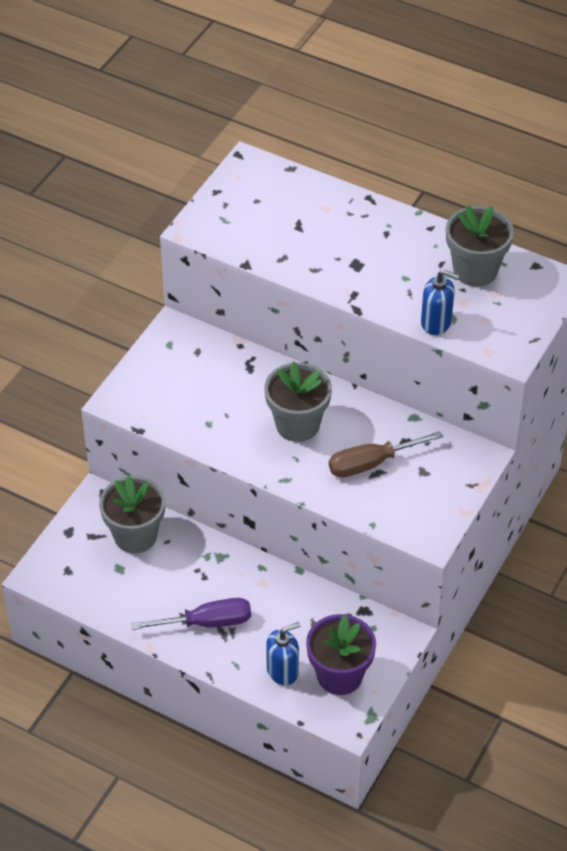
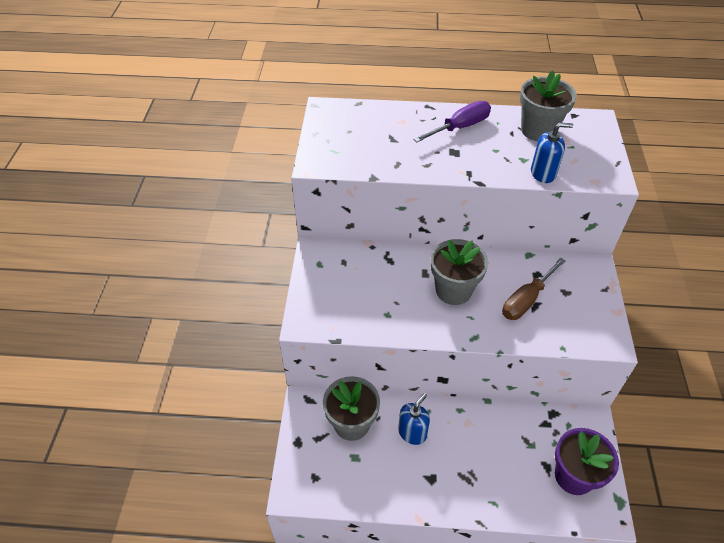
camera: 25 degrees left, 0 degrees up
purple screwdriver [131,598,251,630] -> purple screwdriver moved to [413,101,491,142]
blue soap dispenser [266,622,301,686] -> blue soap dispenser moved to [398,393,430,445]

